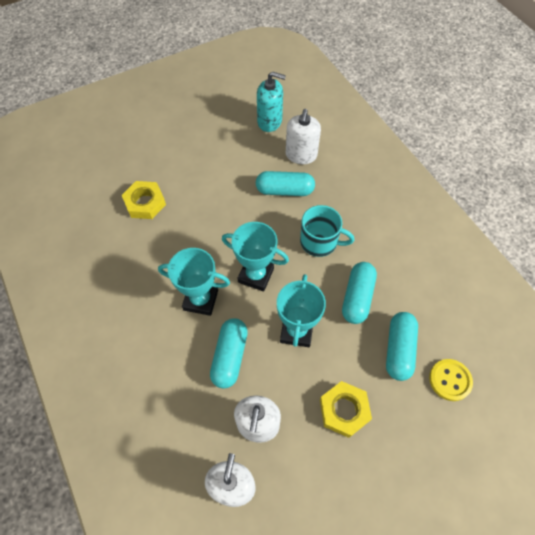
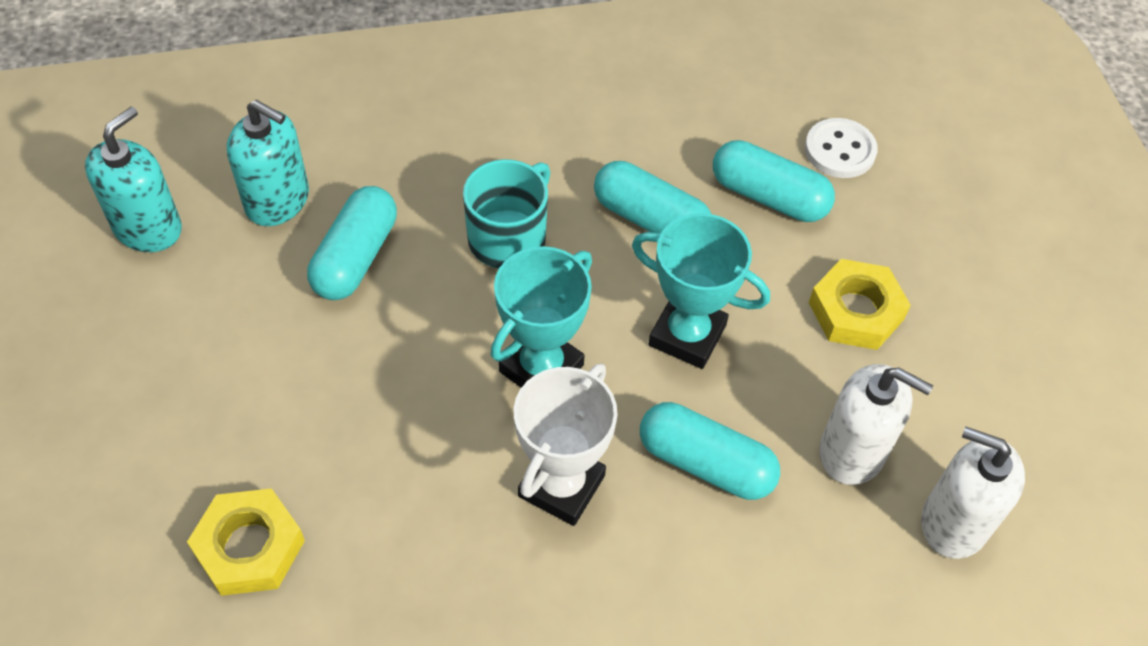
camera: 75 degrees left, 5 degrees down
turquoise trophy [158,248,230,316] -> white trophy [514,363,617,526]
white soap dispenser [286,109,321,164] -> turquoise soap dispenser [227,100,309,226]
yellow button [429,359,473,401] -> white button [805,118,878,178]

